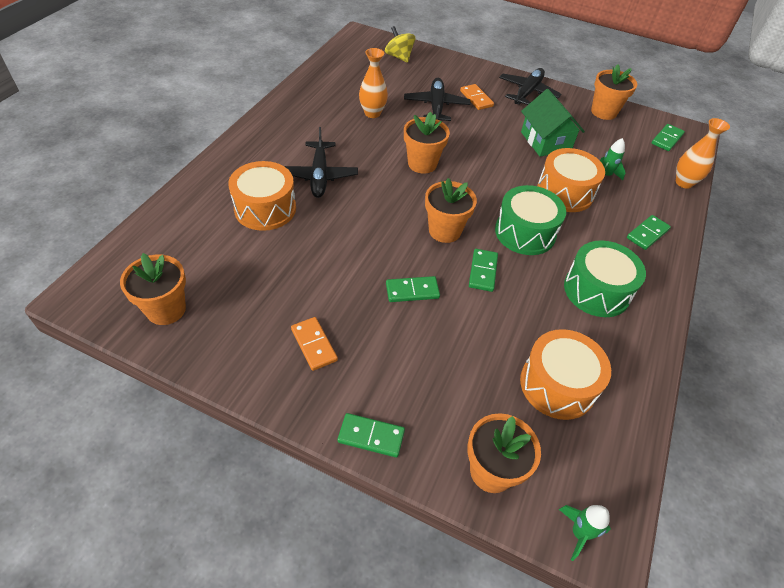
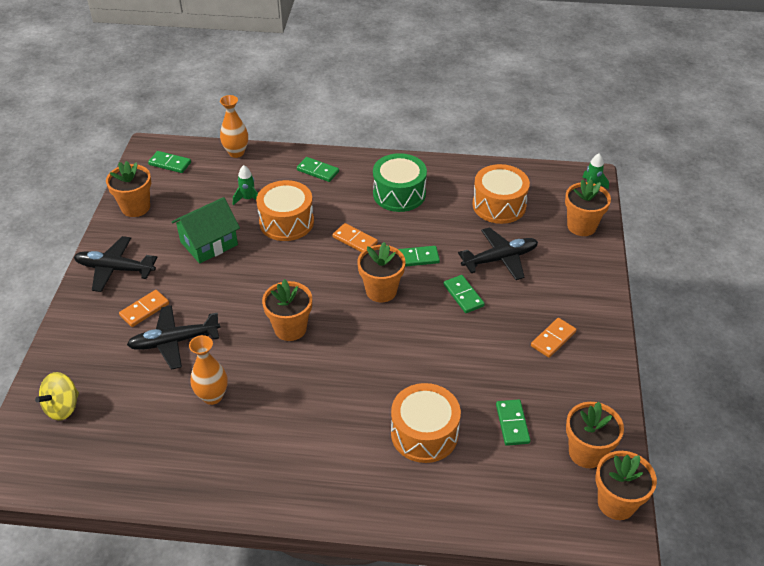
camera: 105 degrees left, 5 degrees down
black plane [284,127,358,198] -> black plane moved to [458,227,538,280]
green domino [338,413,405,458] -> green domino moved to [496,399,530,446]
green drum [495,185,566,255] -> orange domino [333,223,378,252]
none -> orange flower pot [596,451,657,520]

